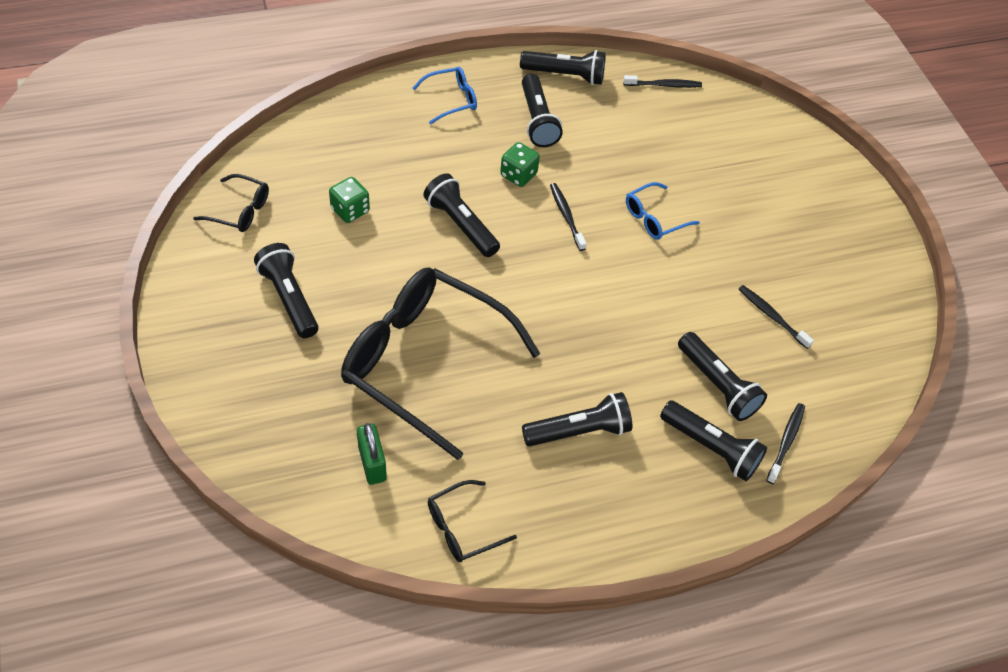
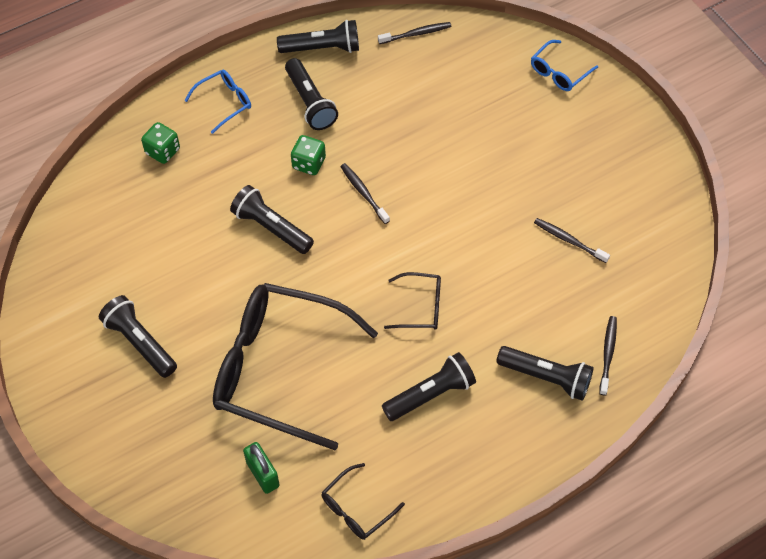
camera: 10 degrees left, 5 degrees up
black glasses [193,174,269,232] -> black glasses moved to [384,272,441,330]
green dice [329,177,370,223] -> green dice moved to [141,122,180,164]
blue glasses [626,182,700,240] -> blue glasses moved to [531,40,598,91]
black flashlight [678,332,767,421] -> none

